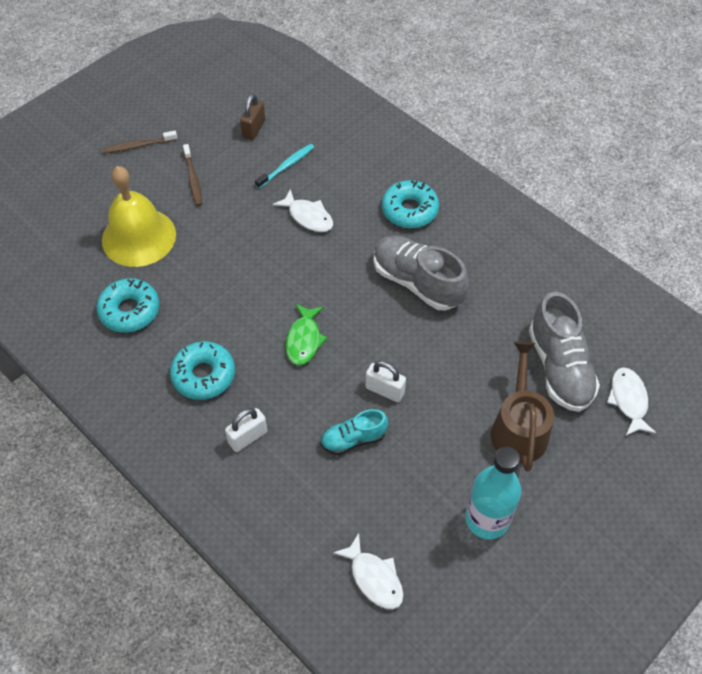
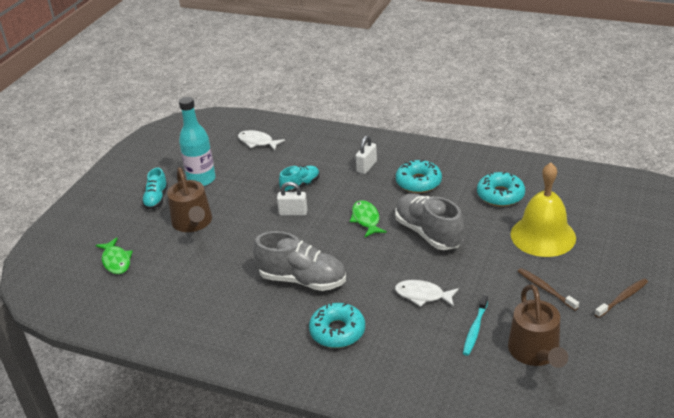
camera: 160 degrees right, 20 degrees down
brown padlock [240,94,265,140] -> brown watering can [508,284,568,368]
grey shoe [529,292,600,412] -> grey shoe moved to [395,193,464,250]
white fish [607,367,656,436] -> green fish [95,238,133,274]
none -> turquoise shoe [142,168,168,209]

